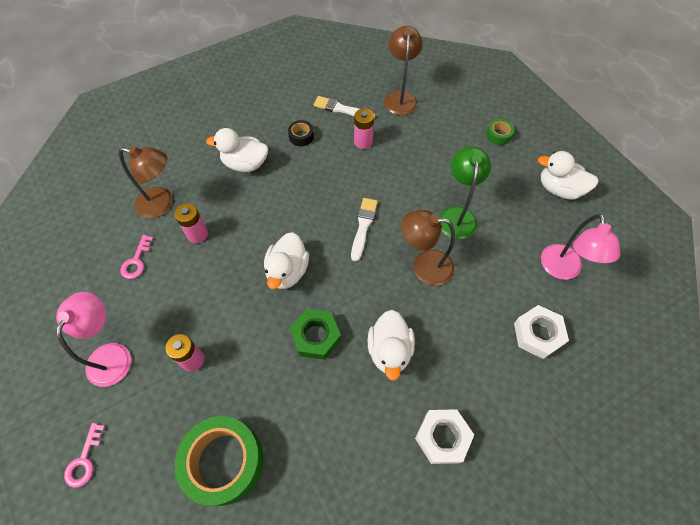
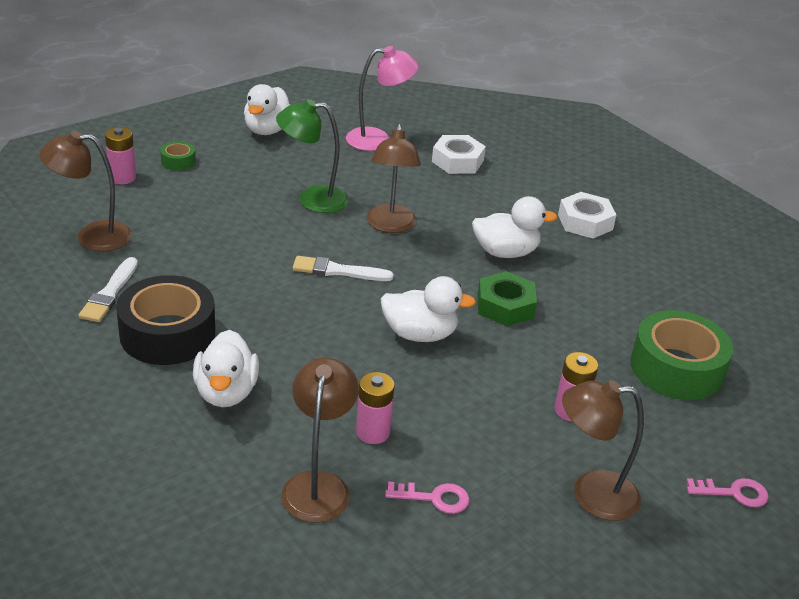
camera: 100 degrees left, 25 degrees down
pink lamp [56,292,131,387] -> brown lamp [562,380,644,521]
black tape [288,120,314,146] -> black tape [116,275,215,365], size x2.24
pink battery [354,108,374,149] -> pink battery moved to [105,127,136,184]

